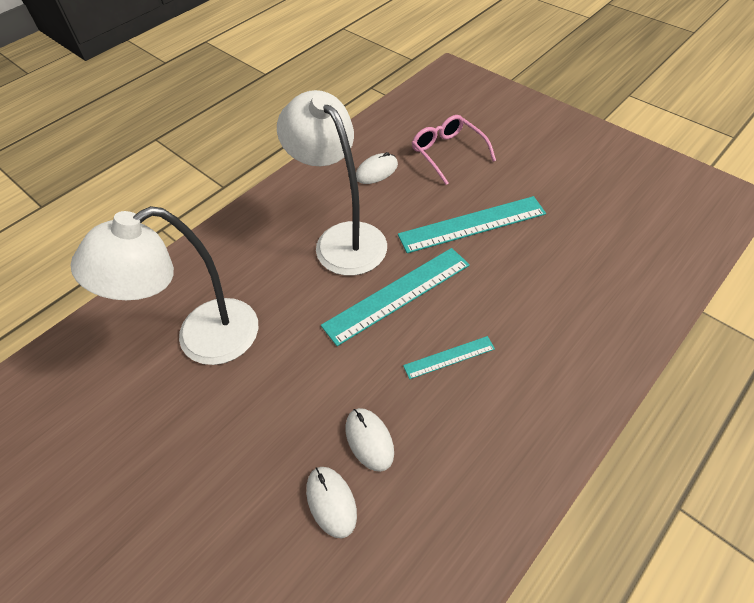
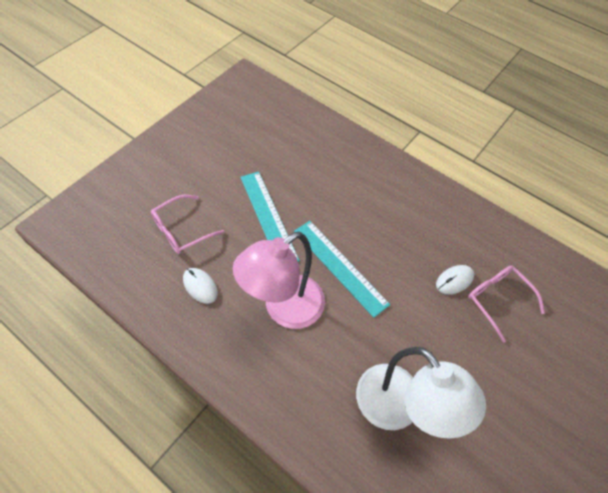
camera: 100 degrees left, 5 degrees up
white lamp [277,90,387,276] -> pink lamp [233,232,325,329]
white mouse [306,467,357,538] -> pink glasses [468,266,545,343]
turquoise ruler [403,336,495,379] -> none

